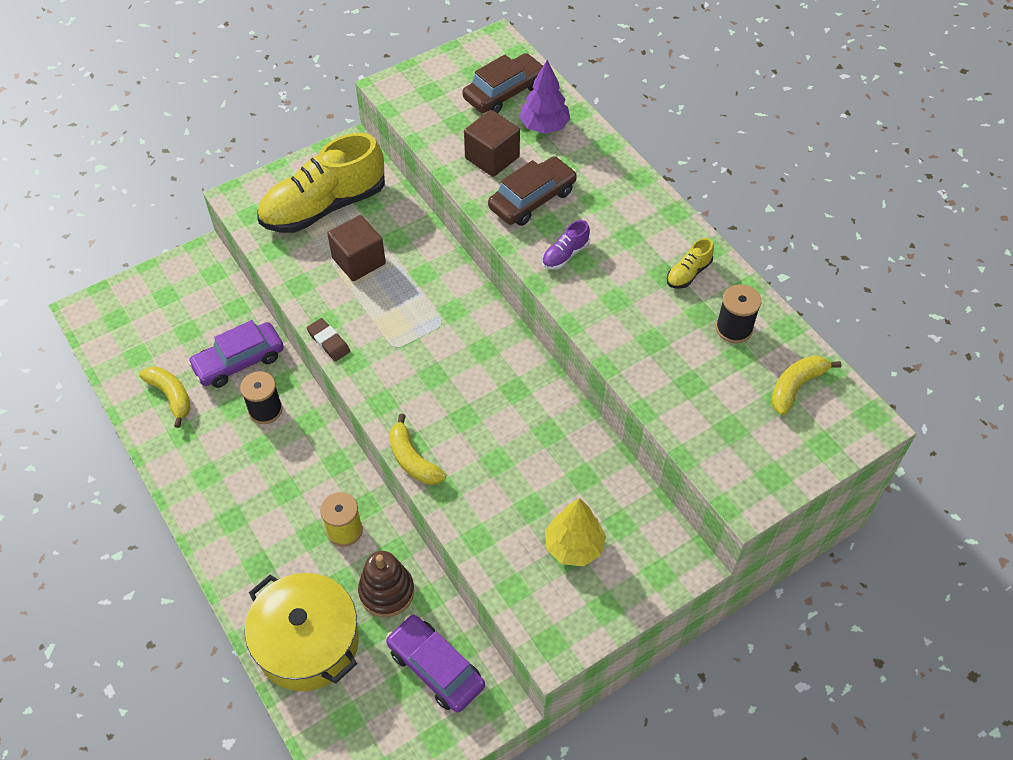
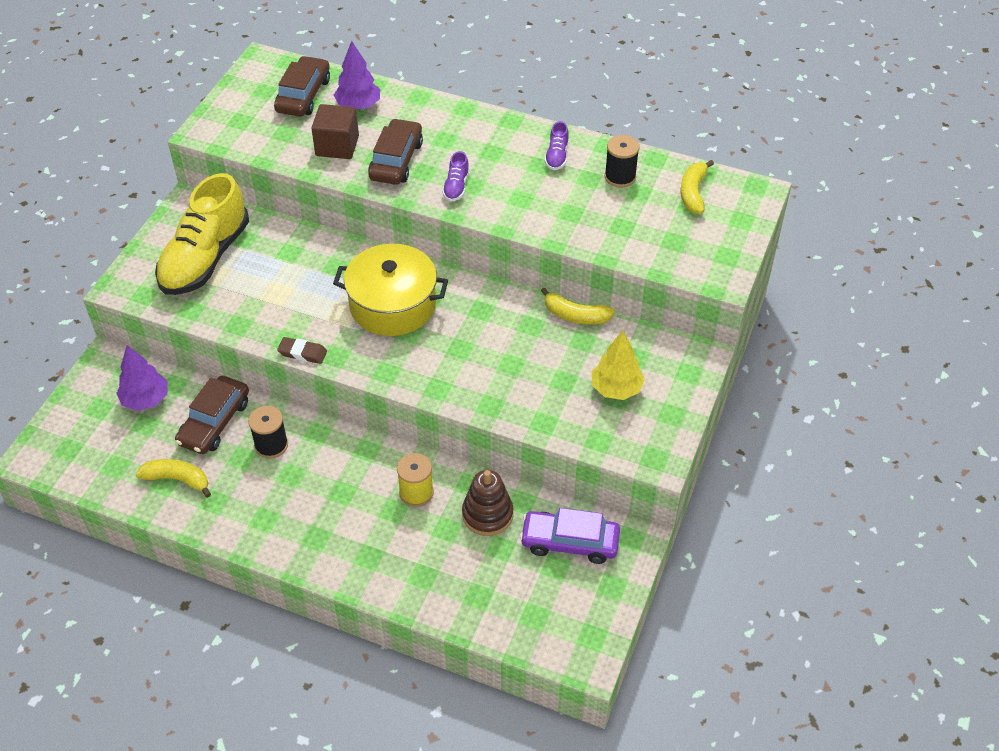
camera: 35 degrees left, 5 degrees down
purple car [188,320,284,388] -> brown car [175,376,249,454]
yellow pot [245,573,359,691] -> yellow pot moved to [333,244,448,336]
brown cube [327,215,386,281] -> none
yellow banana [389,414,446,485] -> yellow banana moved to [541,288,615,325]
yellow shoe [667,238,714,289] -> purple shoe [545,121,569,170]
none -> purple tree [116,345,168,411]

